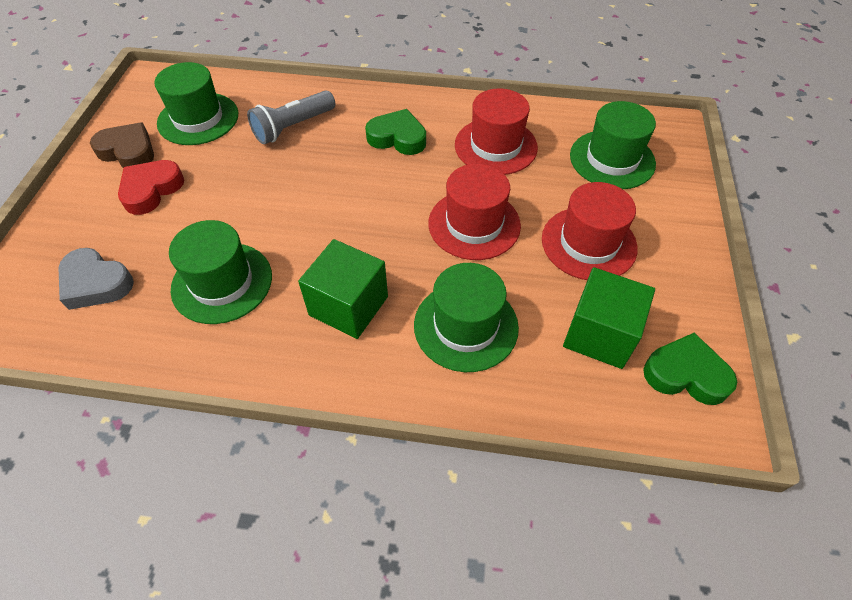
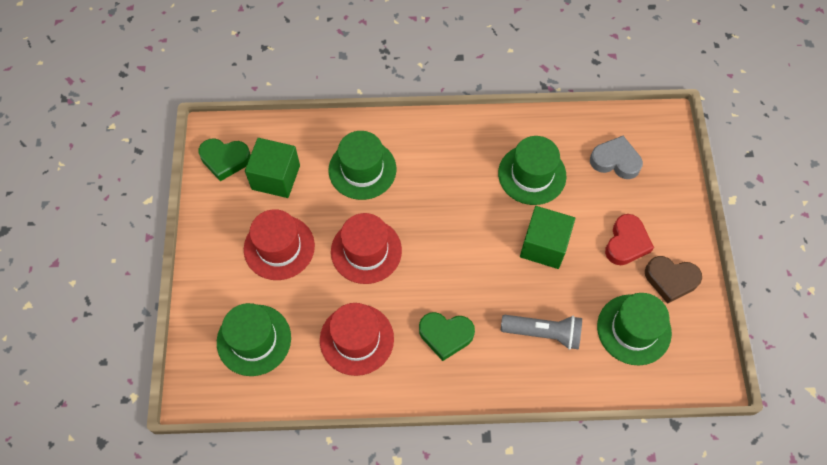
camera: 170 degrees right, 10 degrees up
grey flashlight [247,90,335,144] -> grey flashlight turned 60 degrees clockwise [501,315,582,350]
green cube [298,239,388,339] -> green cube moved to [520,206,575,269]

